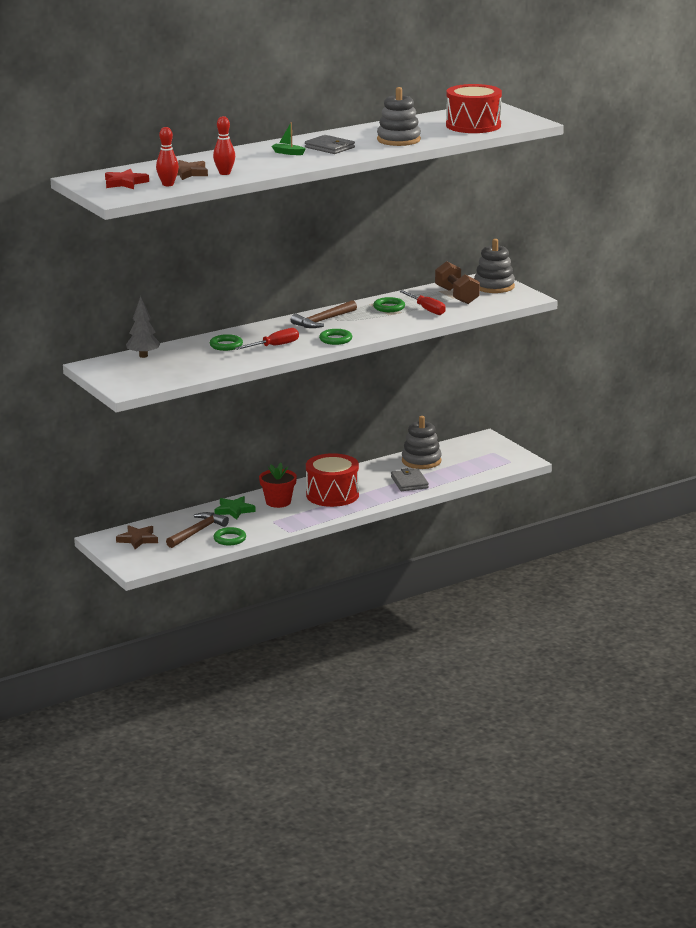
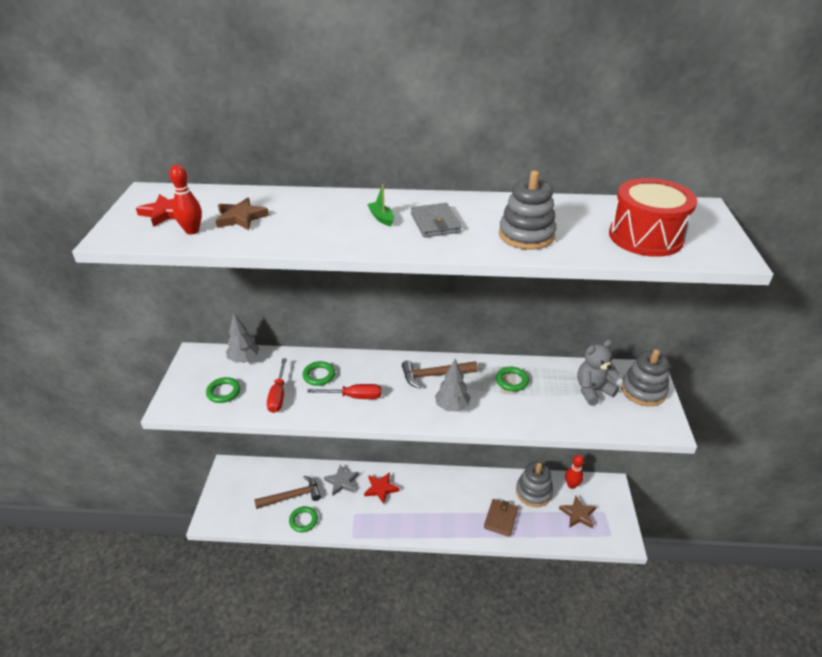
camera: 35 degrees right, 15 degrees up
brown star [116,525,158,549] -> brown star moved to [559,496,596,528]
red bowling pin [213,116,235,175] -> red bowling pin moved to [565,454,584,489]
green star [214,496,256,520] -> grey star [324,465,359,496]
red flower pot [259,463,297,508] -> red star [364,472,400,504]
red drum [306,453,359,507] -> none
green ring [319,329,352,345] -> green ring moved to [206,377,241,403]
grey wallet [391,468,429,491] -> brown wallet [484,499,518,537]
red screwdriver [399,290,446,315] -> red screwdriver moved to [267,359,287,413]
brown dumbbell [435,261,480,304] -> grey teddy bear [577,339,619,406]
none -> grey tree [435,359,471,412]

